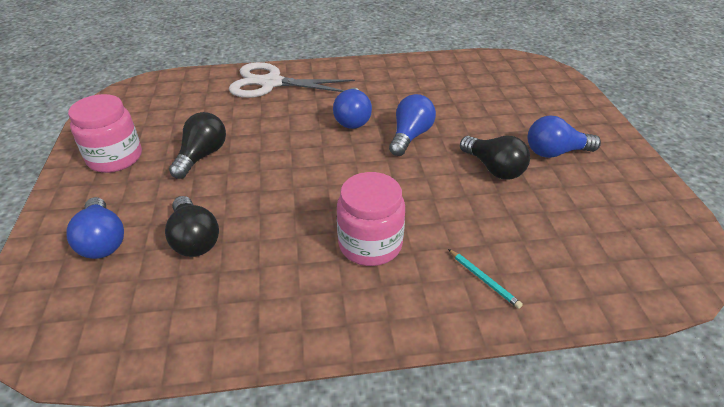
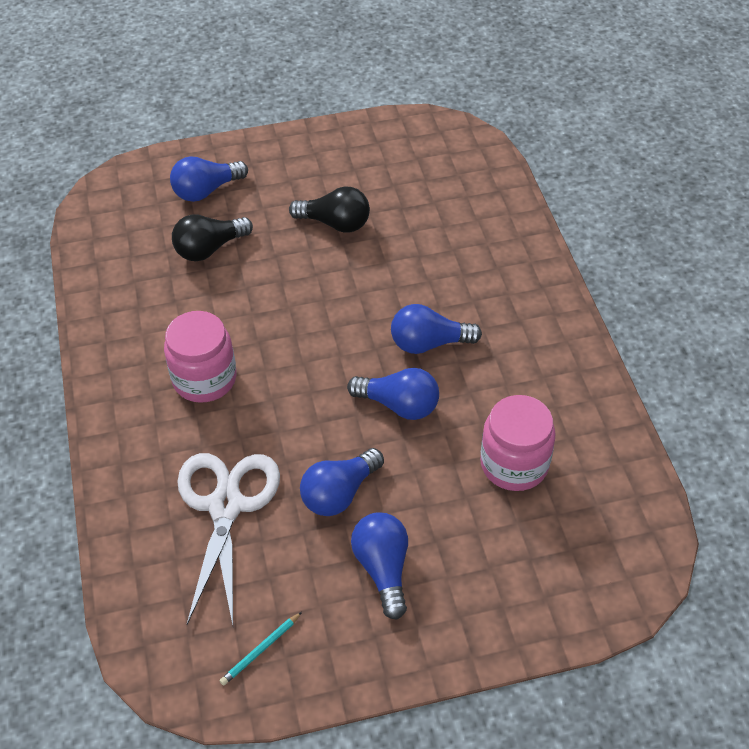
camera: 85 degrees right, 10 degrees up
pink jar [68,94,142,173] -> pink jar moved to [480,395,556,491]
white scissors [229,62,355,98] -> white scissors moved to [177,453,280,625]
turquoise pencil [448,249,523,309] -> turquoise pencil moved to [220,612,302,686]
black light bulb [460,136,530,180] -> blue light bulb [300,448,384,516]

